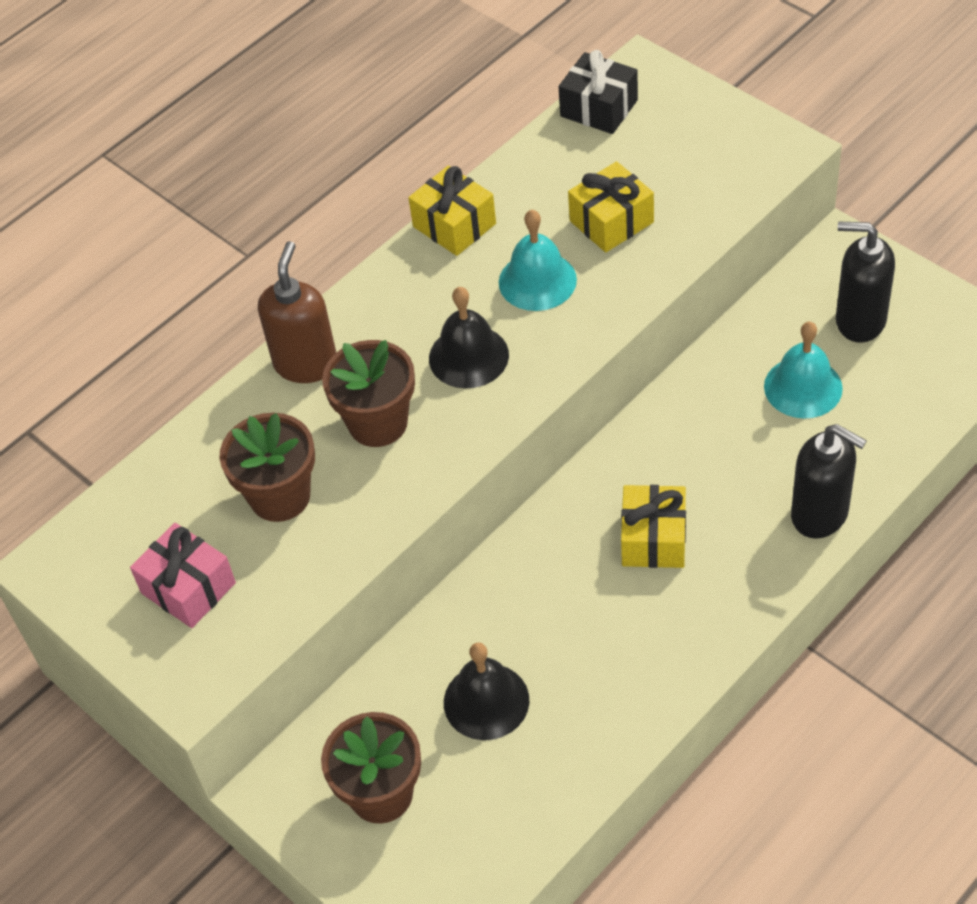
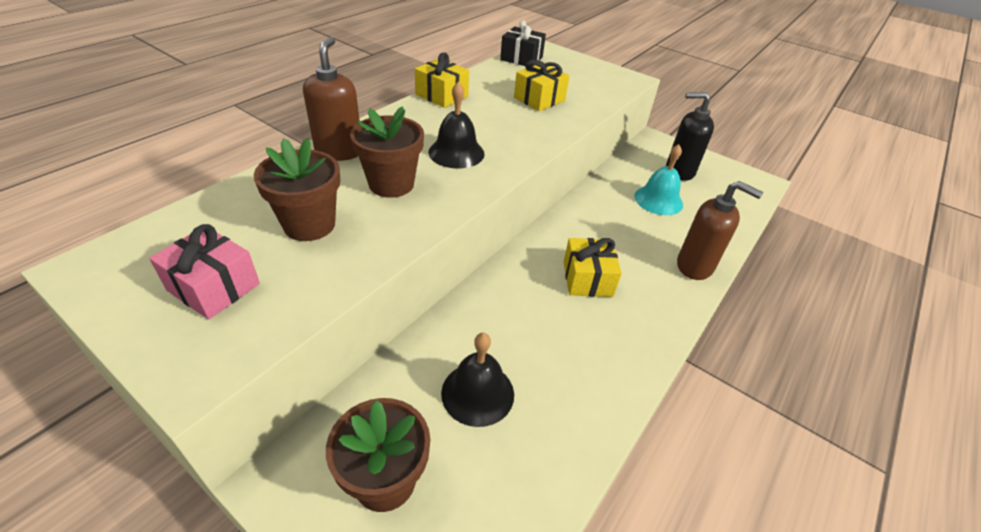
camera: 15 degrees left, 10 degrees down
turquoise bell [499,210,577,311] -> none
black soap dispenser [791,424,867,539] -> brown soap dispenser [677,181,763,280]

